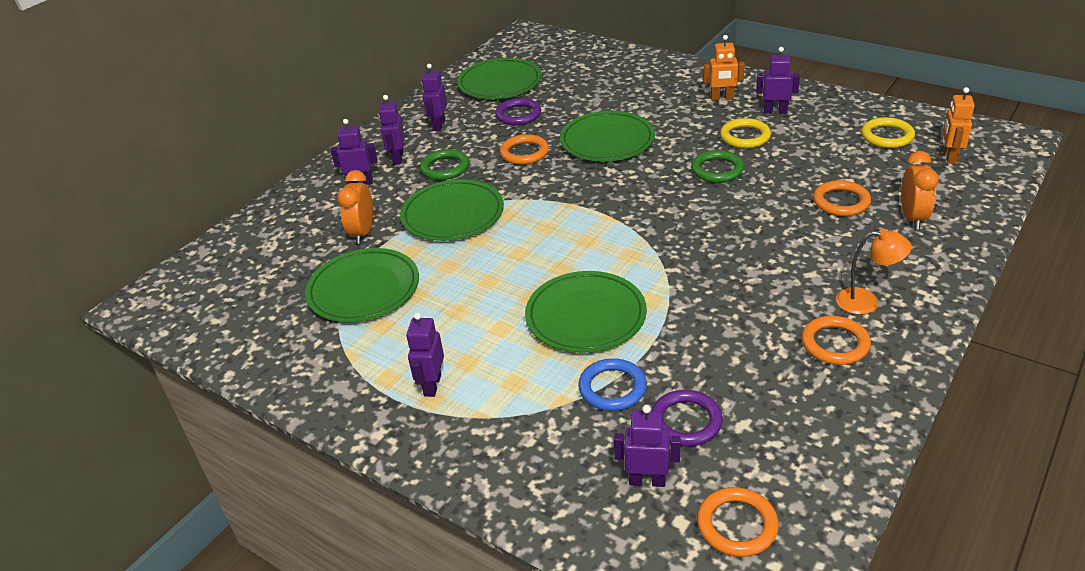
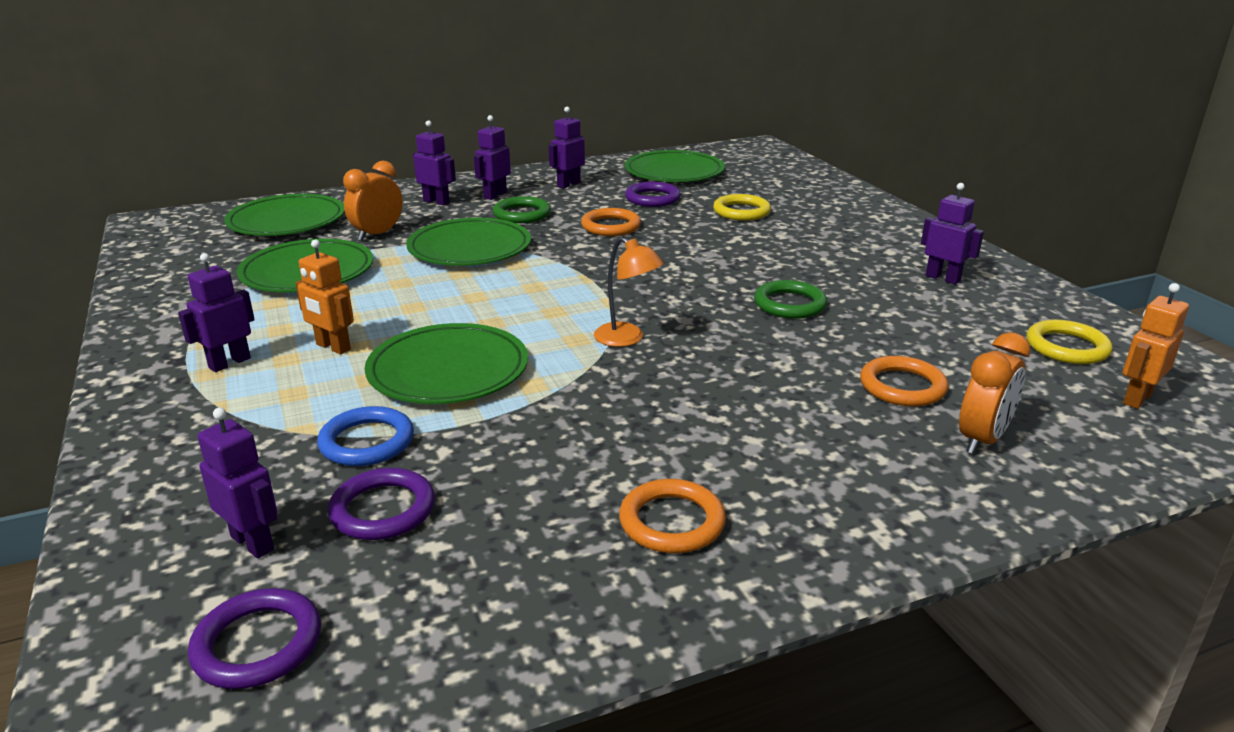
camera: 30 degrees right, 10 degrees down
green plate [560,111,655,161] -> green plate moved to [224,194,345,236]
orange ring [697,487,779,557] -> purple ring [188,588,321,689]
orange robot [703,35,745,101] -> orange robot moved to [296,240,354,354]
yellow ring [720,118,771,148] -> yellow ring moved to [713,194,771,221]
orange lamp [836,229,912,315] -> orange lamp moved to [594,237,664,347]

